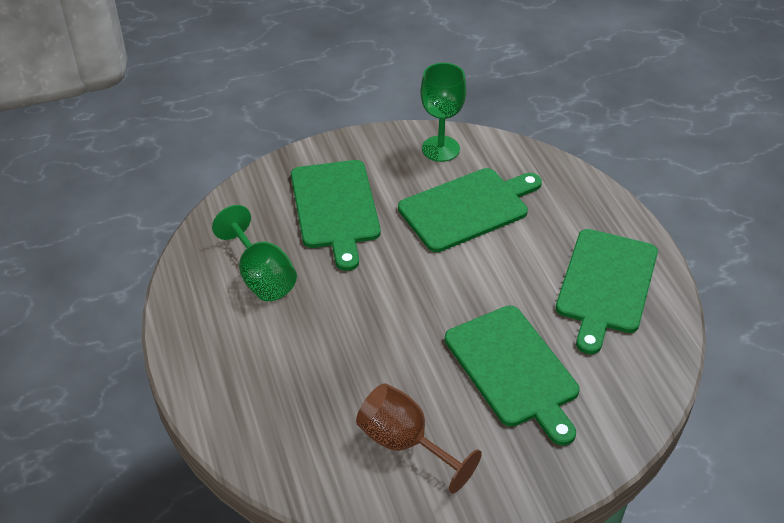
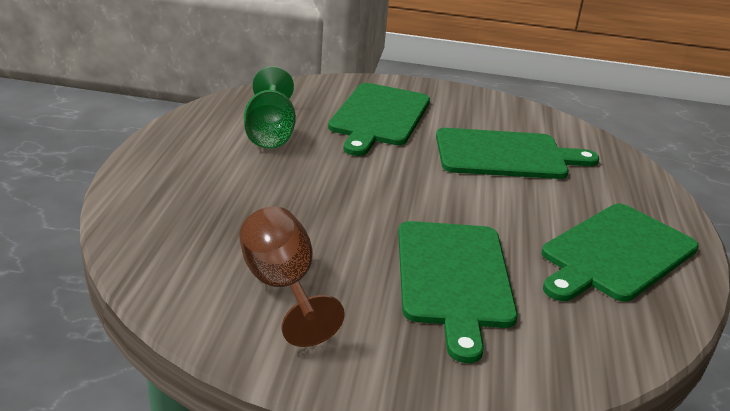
camera: 25 degrees right, 15 degrees down
green goblet [420,63,466,162] -> none

